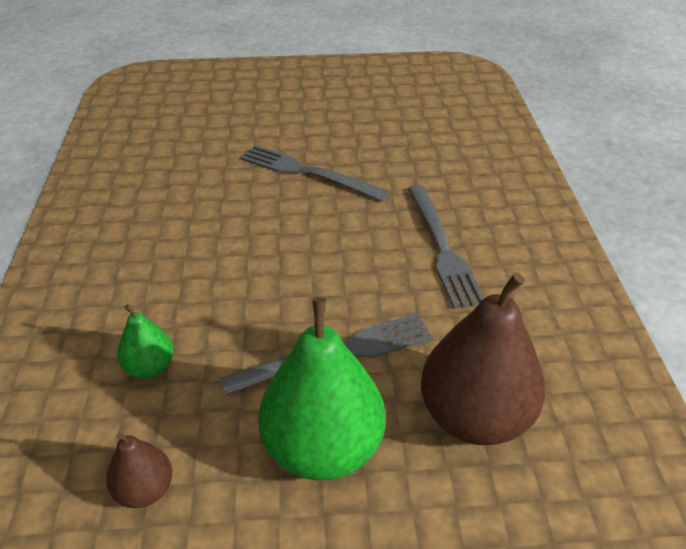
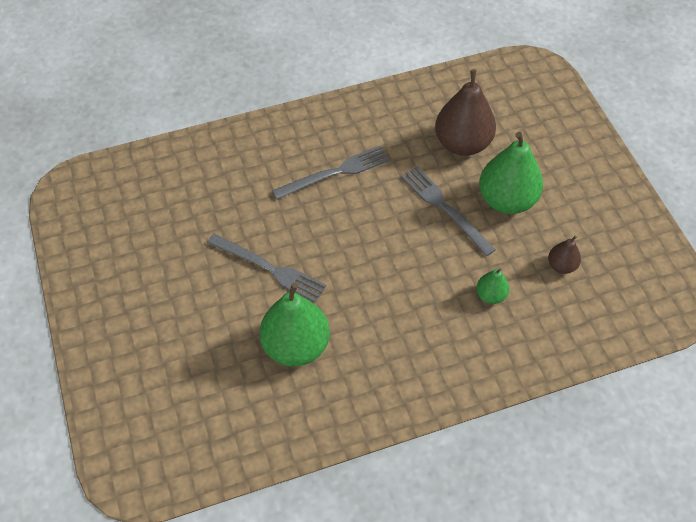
camera: 105 degrees left, 15 degrees up
grey fork [240,145,389,201] -> grey fork turned 75 degrees counterclockwise [207,233,327,302]
none -> green pear [260,283,330,367]

